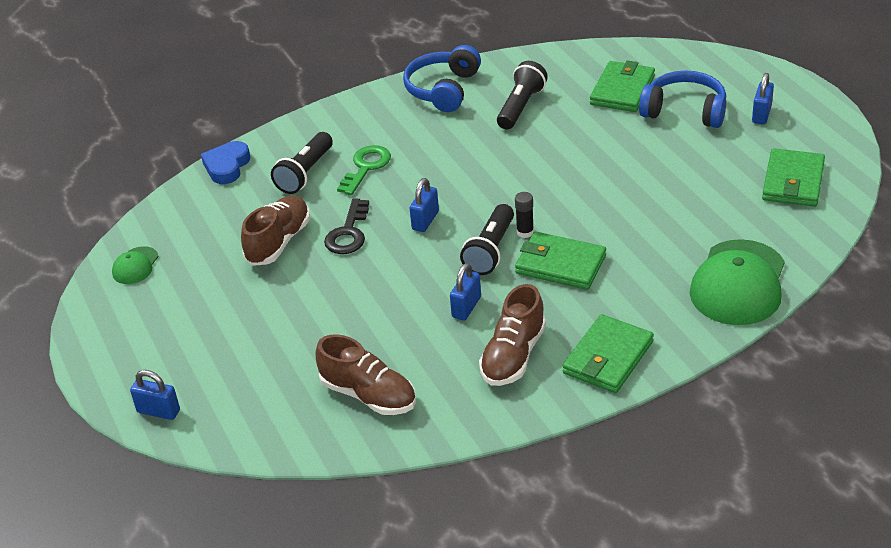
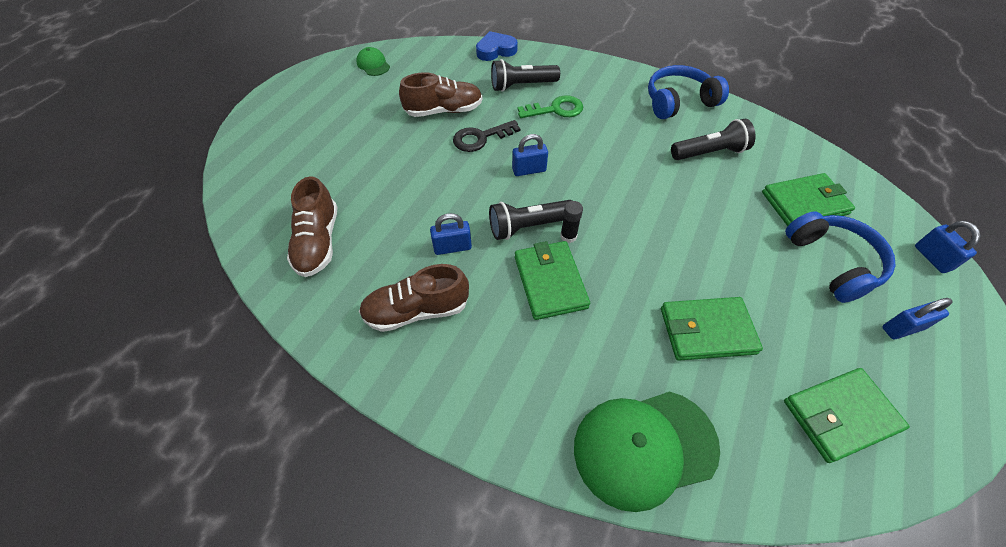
camera: 50 degrees right, 15 degrees up
green cap [112,246,159,284] -> green cap turned 75 degrees clockwise [356,47,390,76]
blue padlock [130,370,180,420] -> blue padlock moved to [915,221,981,273]
green wallet [563,314,654,393] -> green wallet moved to [661,297,763,361]

